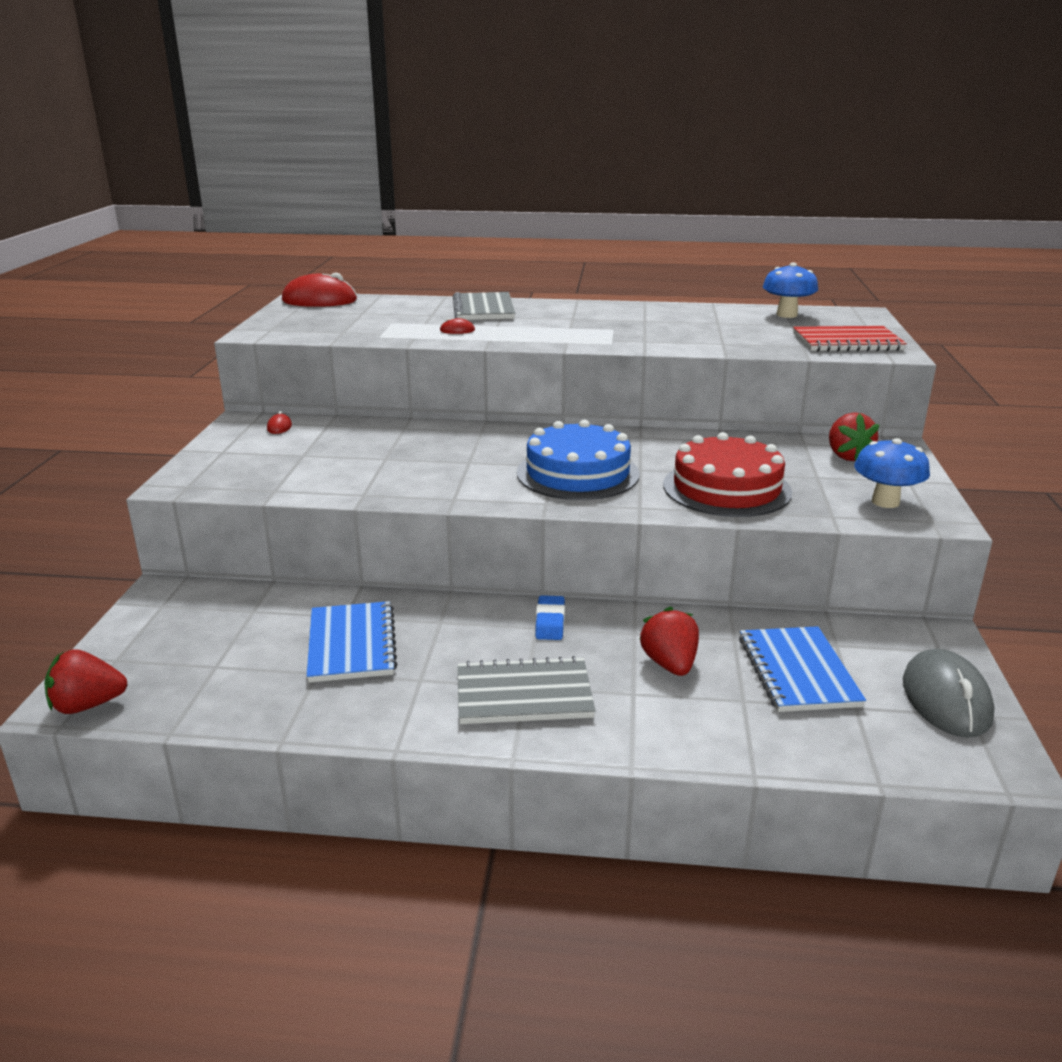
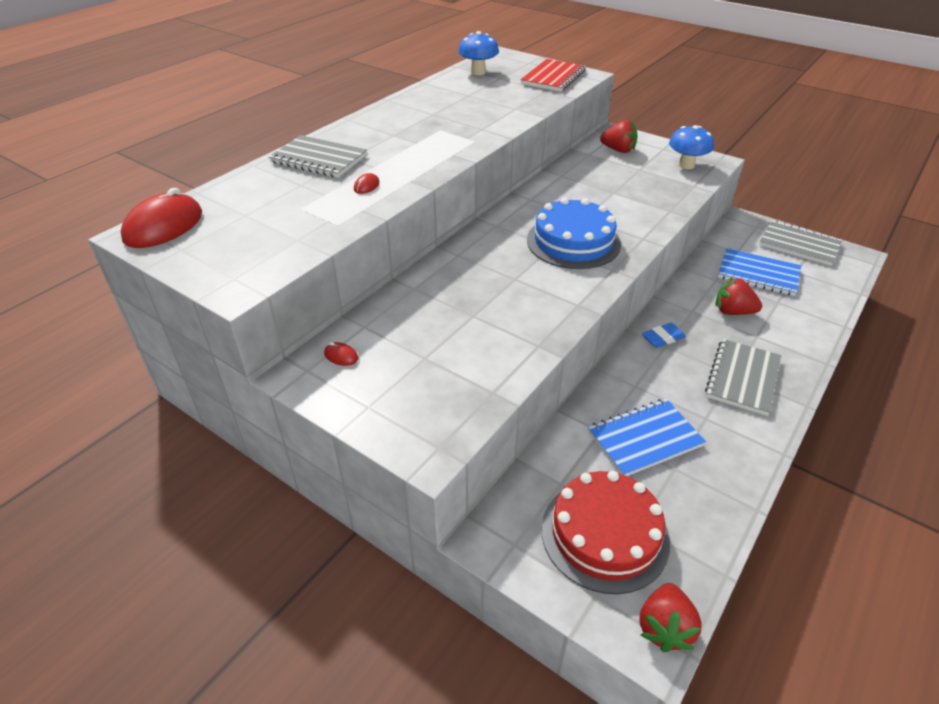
camera: 60 degrees left, 15 degrees up
blue notebook [306,601,397,683] -> blue notebook turned 45 degrees counterclockwise [588,399,706,476]
blue eraser [535,595,565,640] -> blue eraser turned 60 degrees counterclockwise [642,323,686,348]
red cake [663,432,792,517] -> red cake moved to [541,471,670,594]
grey mouse [903,649,995,738] -> grey notebook [759,220,842,266]

